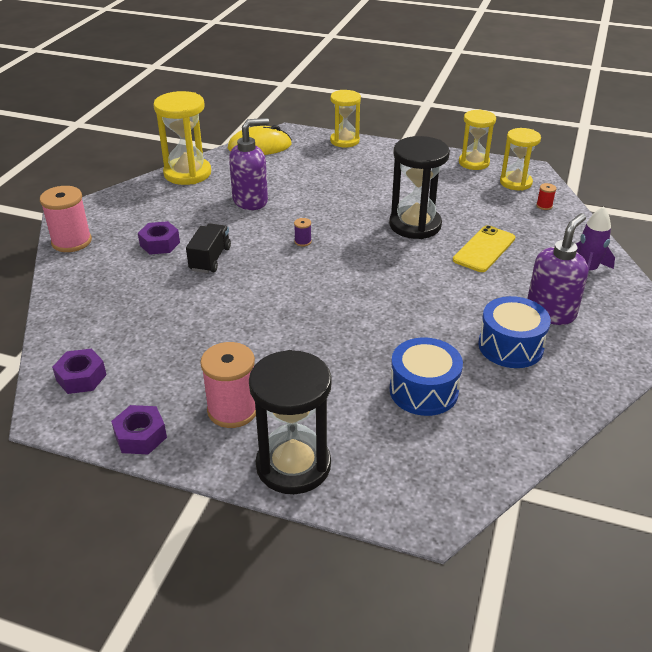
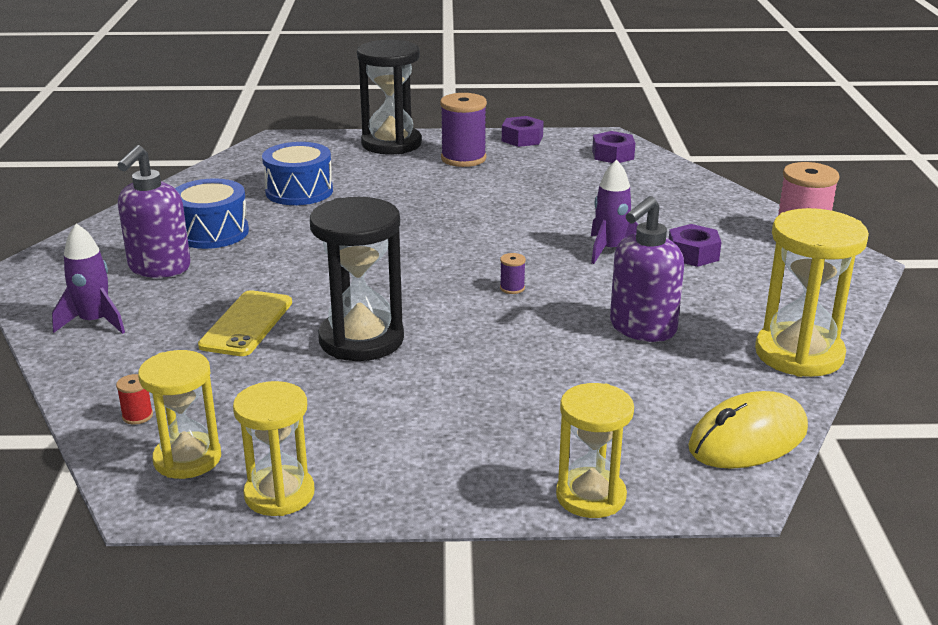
camera: 160 degrees right, 10 degrees down
black truck [186,223,231,273] -> purple rocket [591,159,638,264]
pink spool [200,342,256,428] -> purple spool [440,93,487,167]

